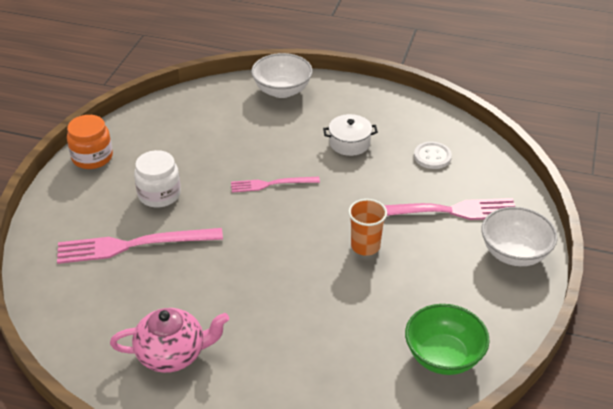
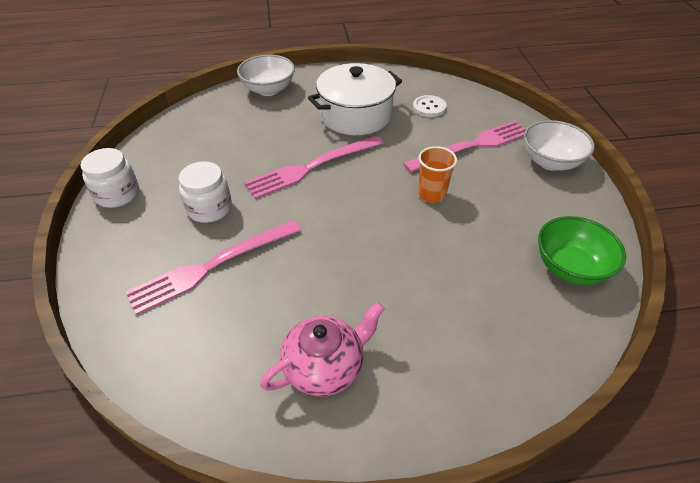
camera: 25 degrees left, 5 degrees up
orange jar [67,115,113,169] -> white jar [80,148,139,208]
pink fork [231,177,320,193] -> pink fork [244,135,384,199], size x1.72
white pot [323,114,378,156] -> white pot [308,63,402,135], size x1.92

